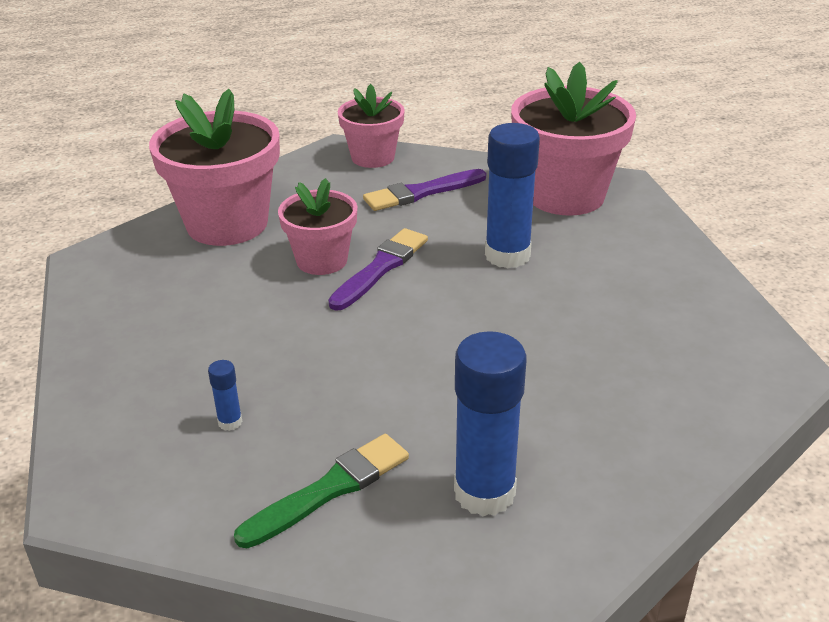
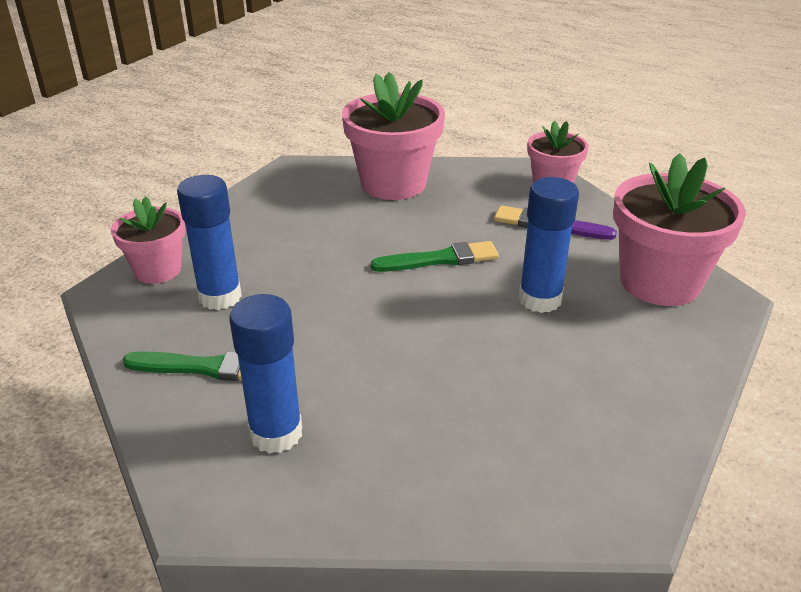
camera: 45 degrees right, 0 degrees up
blue glue stick [208,360,242,431] -> blue glue stick [177,175,242,310], size x2.33
pink flower pot [278,178,358,275] -> pink flower pot moved to [111,196,185,284]
purple brush [328,228,428,311] -> green brush [370,241,499,272]

